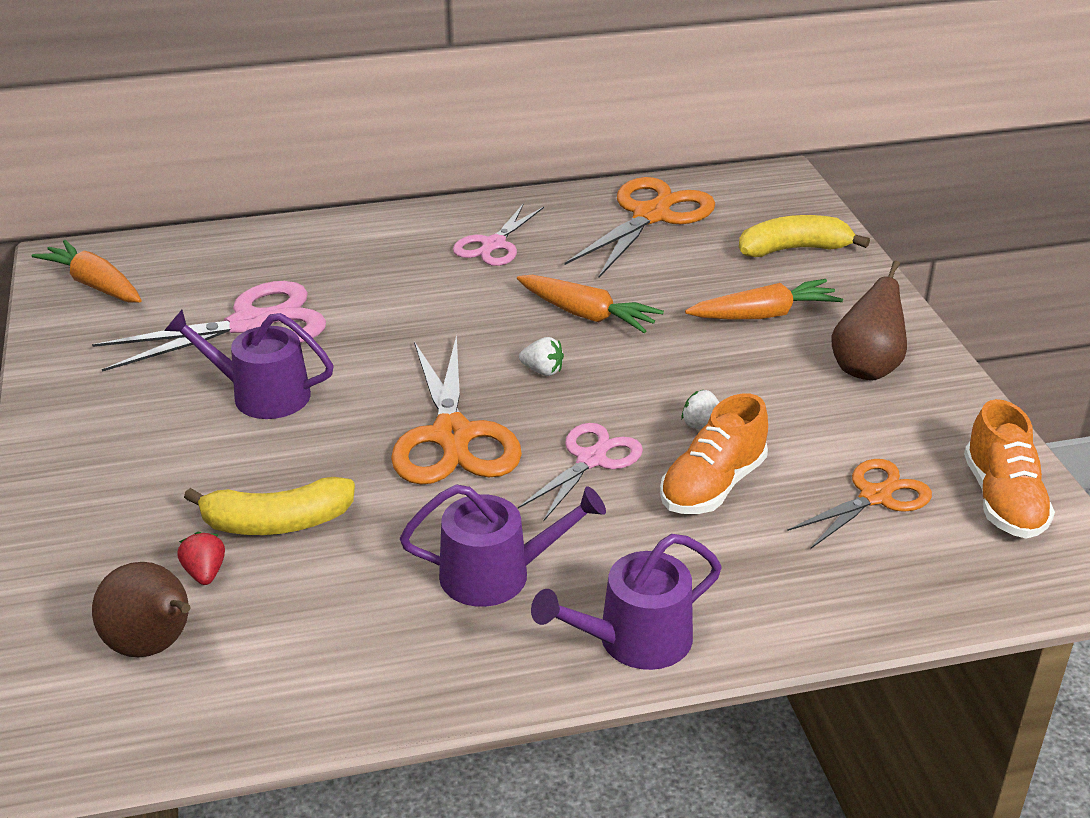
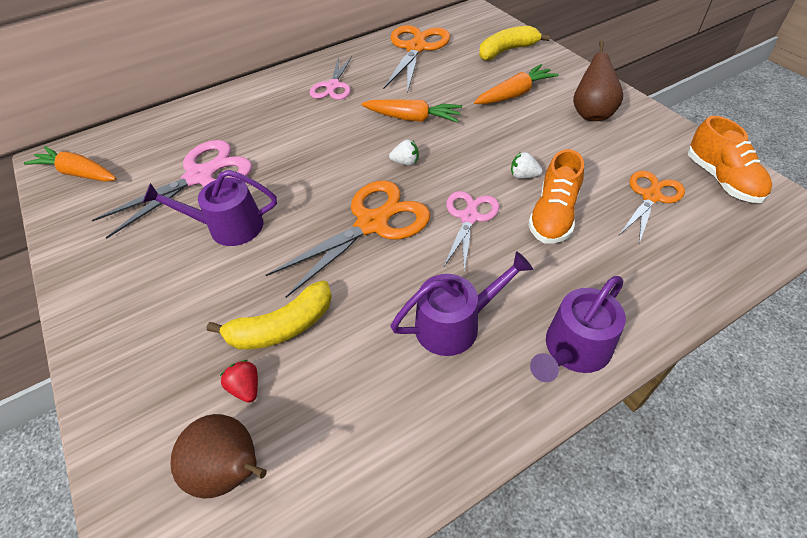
camera: 15 degrees left, 15 degrees up
orange scissors [391,335,522,485] -> orange scissors turned 105 degrees counterclockwise [266,180,430,298]

